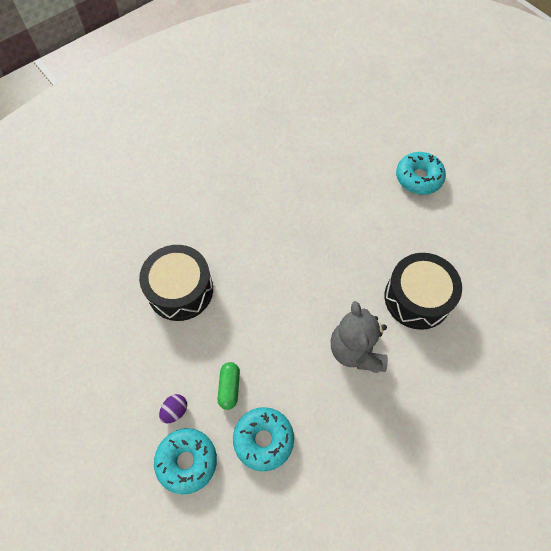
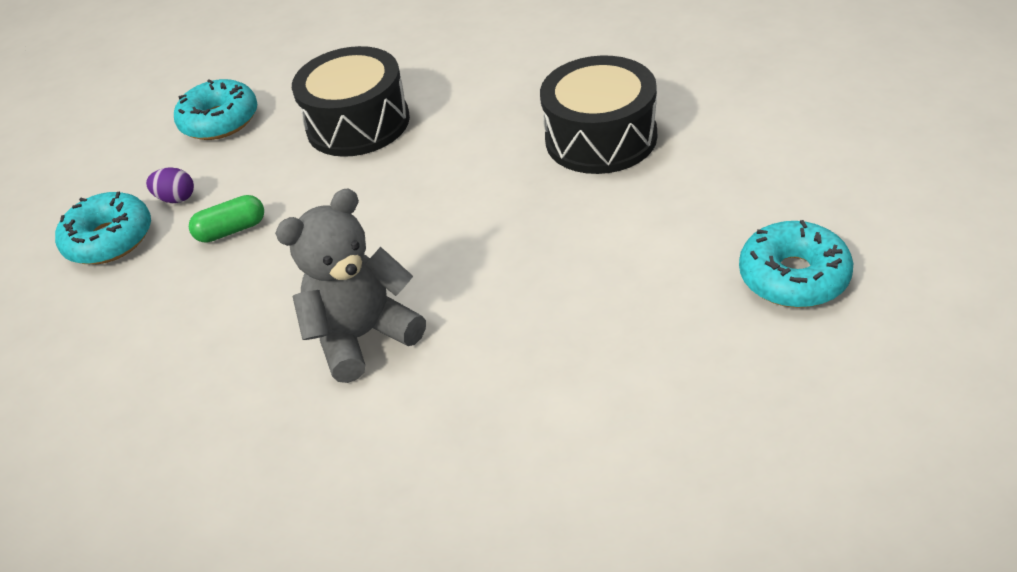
camera: 70 degrees right, 20 degrees down
turquoise donut [233,407,294,471] -> turquoise donut moved to [174,79,257,140]
black drum [385,253,462,330] -> black drum moved to [540,56,657,174]

